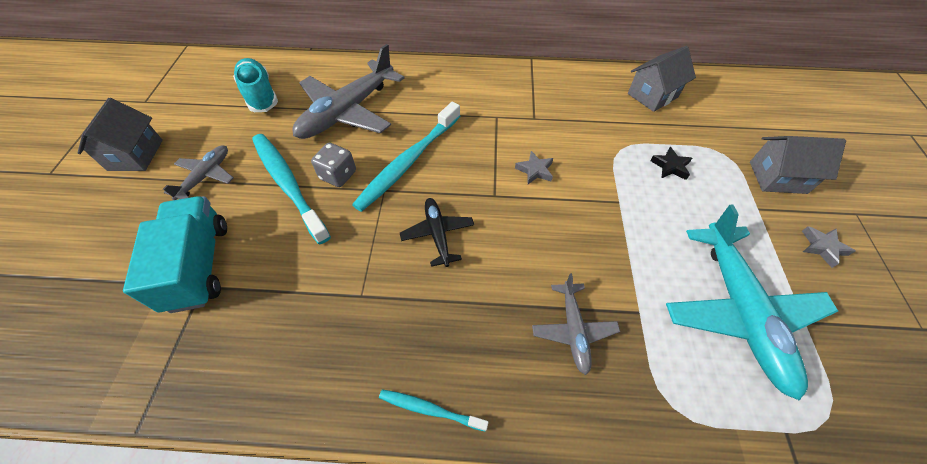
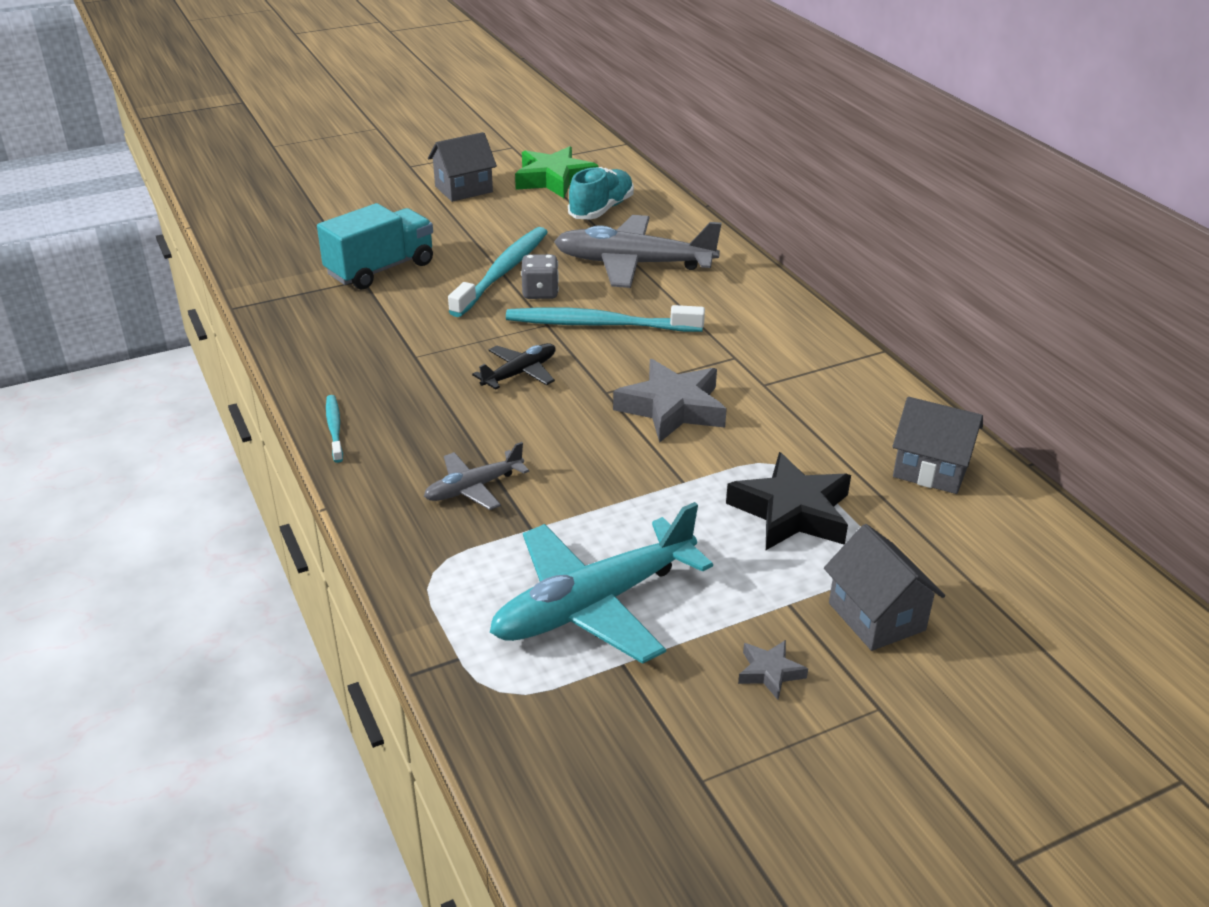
camera: 60 degrees right, 20 degrees down
grey plane [163,145,233,200] -> none
grey star [515,151,553,184] -> grey star [613,359,727,443], size x2.12
black star [650,147,692,180] -> black star [726,452,851,550], size x2.12
none -> green star [515,146,599,198]

